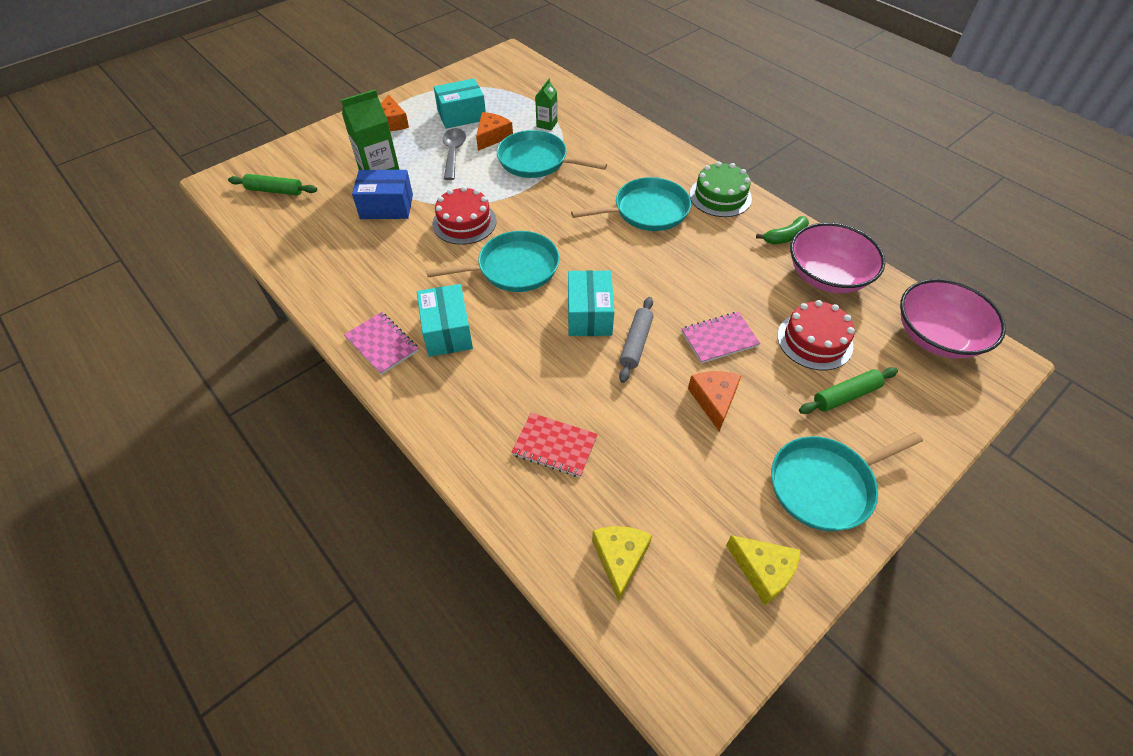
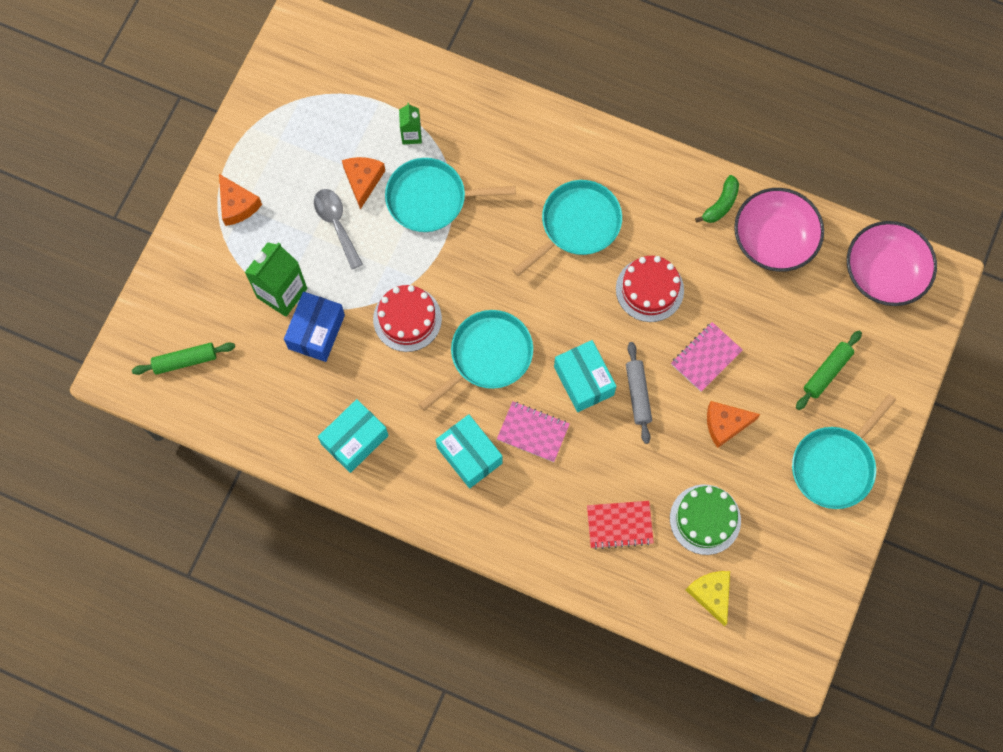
camera: 25 degrees left, 20 degrees up
pink notebook [344,312,419,375] -> pink notebook moved to [497,401,570,462]
blue box [352,170,413,219] -> blue box turned 45 degrees counterclockwise [284,292,345,362]
turquoise box [434,78,486,129] -> turquoise box moved to [318,399,389,473]
orange cheese [688,371,741,432] -> orange cheese turned 75 degrees counterclockwise [707,401,760,448]
green cake [690,162,752,217] -> green cake moved to [670,485,741,555]
yellow cheese [726,535,800,606] -> none
red cake [777,300,855,370] -> red cake moved to [616,256,684,322]

